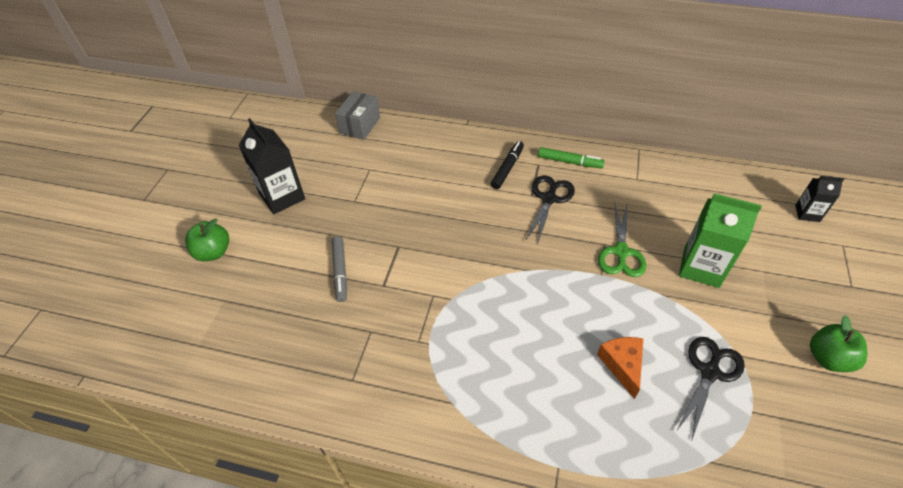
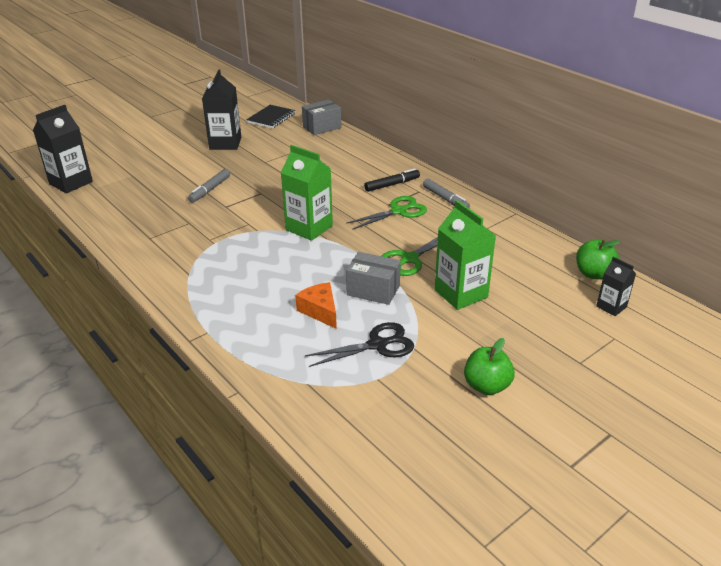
camera: 35 degrees right, 15 degrees down
green apple [185,218,229,261] -> green apple moved to [576,240,620,280]
black scissors [525,175,575,245] -> green scissors [346,196,427,230]
green marker [538,147,605,169] -> grey marker [423,179,470,208]
orange cheese [597,337,644,399] -> orange cheese turned 60 degrees counterclockwise [295,282,337,329]
none -> black carton [33,105,93,193]
none -> black notebook [246,105,296,129]
none -> green carton [281,145,333,241]
none -> grey box [346,252,401,305]

